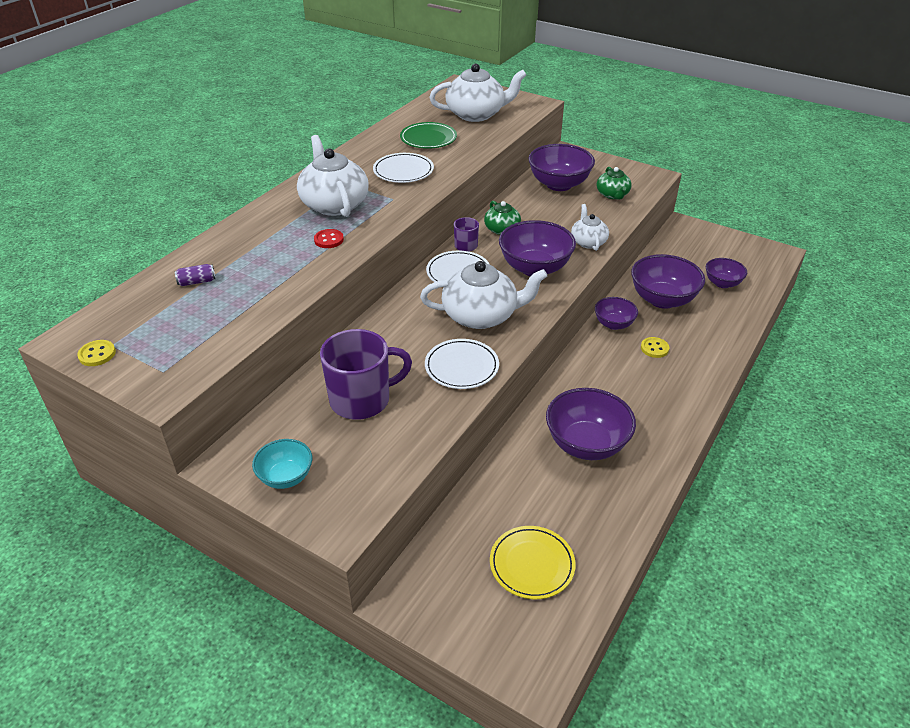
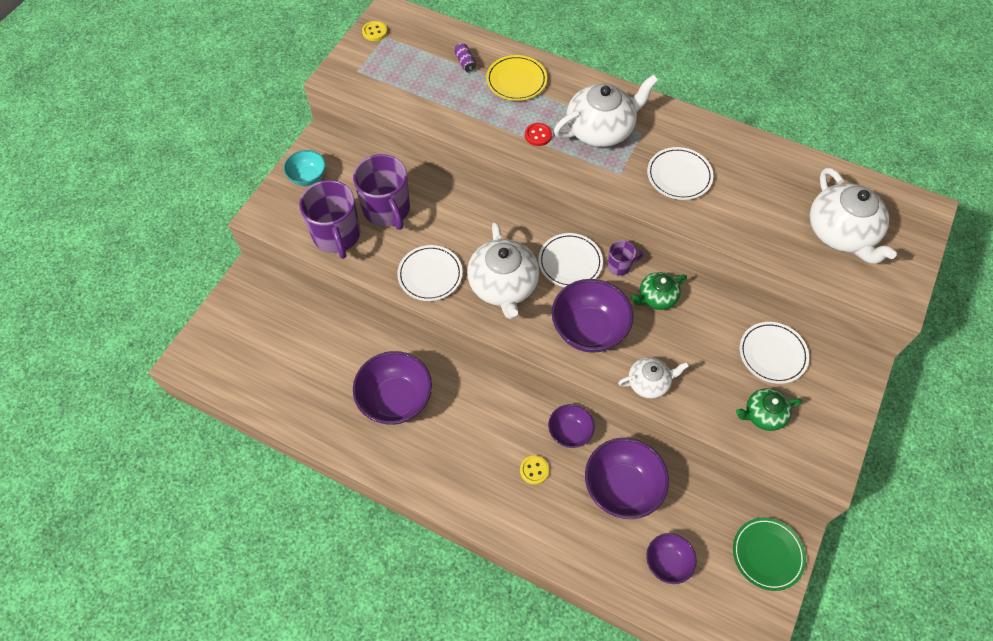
camera: 85 degrees right, 20 degrees up
green plate [400,122,457,149] -> green plate moved to [733,517,806,591]
yellow plate [490,526,576,599] -> yellow plate moved to [486,55,547,101]
purple bowl [528,144,595,191] -> white plate [740,322,809,384]
none -> purple mug [299,180,361,259]

